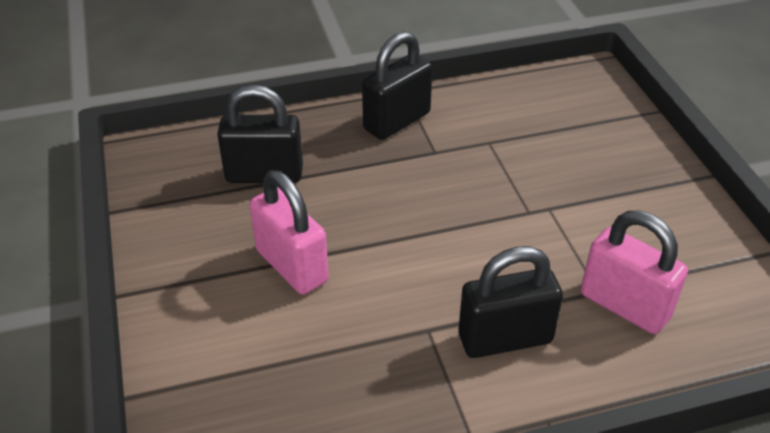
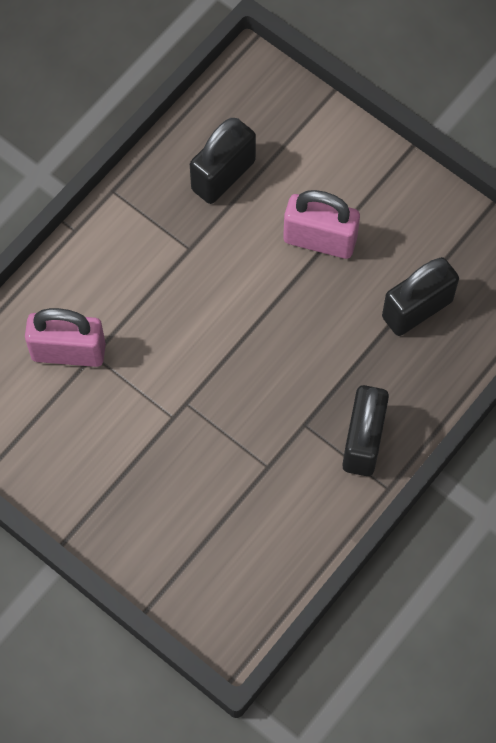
camera: 145 degrees right, 25 degrees up
black padlock [458,246,563,358] -> black padlock moved to [190,118,256,204]

